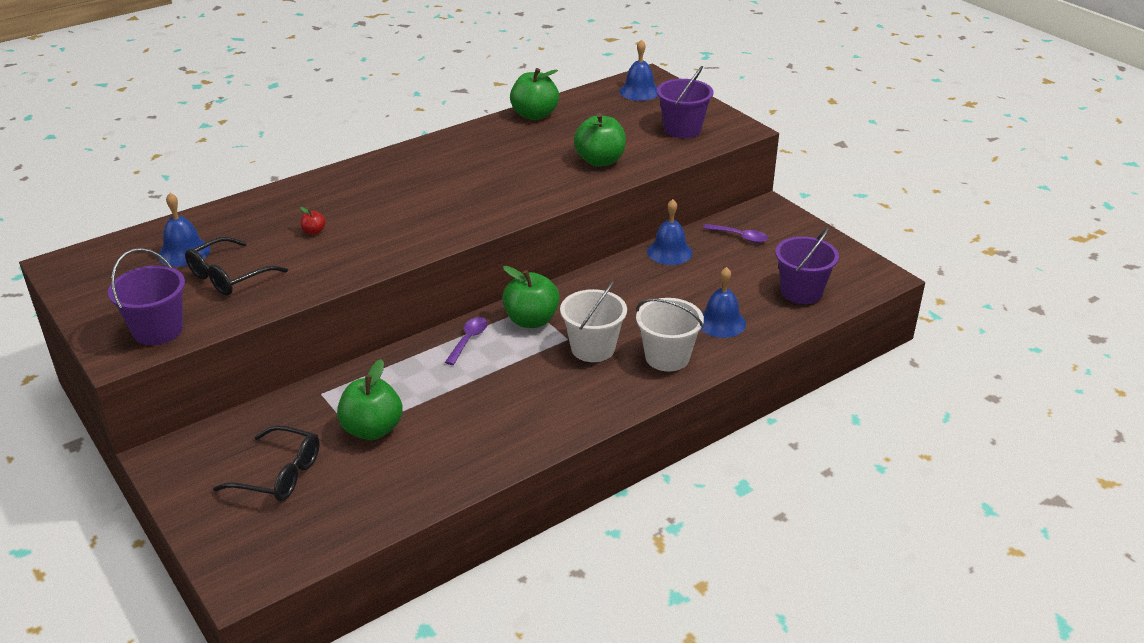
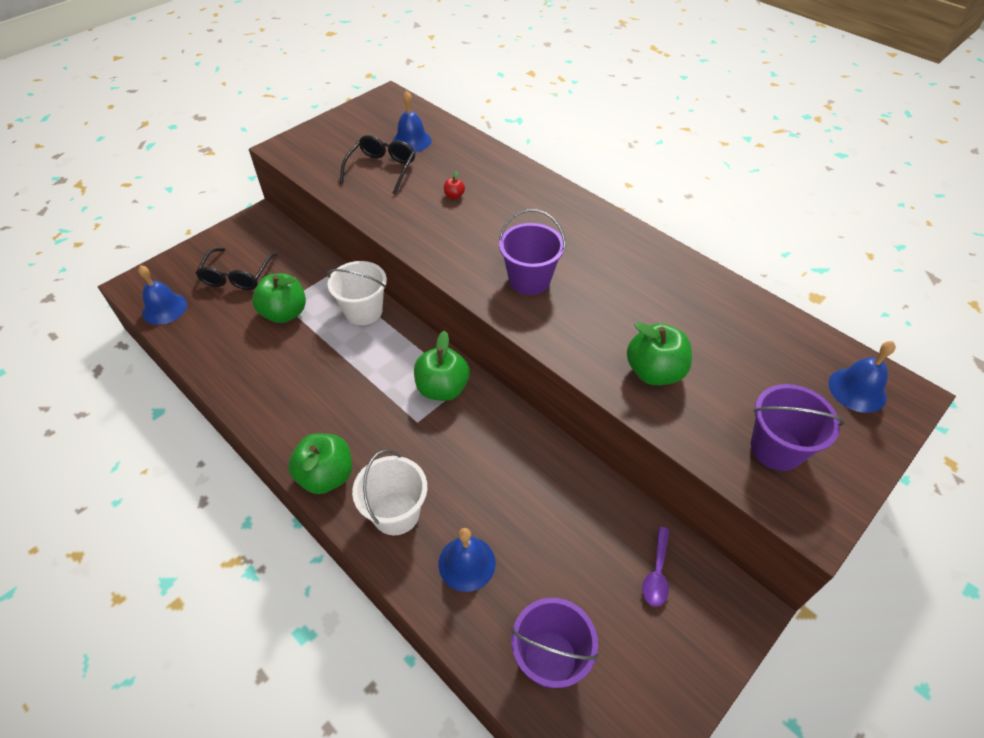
camera: 80 degrees right, 15 degrees up
purple bucket [108,248,185,345] -> purple bucket moved to [499,209,566,295]
black glasses [185,237,288,296] -> black glasses turned 75 degrees clockwise [340,135,416,195]
purple spoon [445,317,488,365] -> none
green apple [510,68,559,120] -> green apple moved to [288,433,352,494]
white bucket [560,280,627,362] -> white bucket moved to [327,261,387,325]
blue bell [647,199,692,265] -> blue bell moved to [138,265,187,325]

